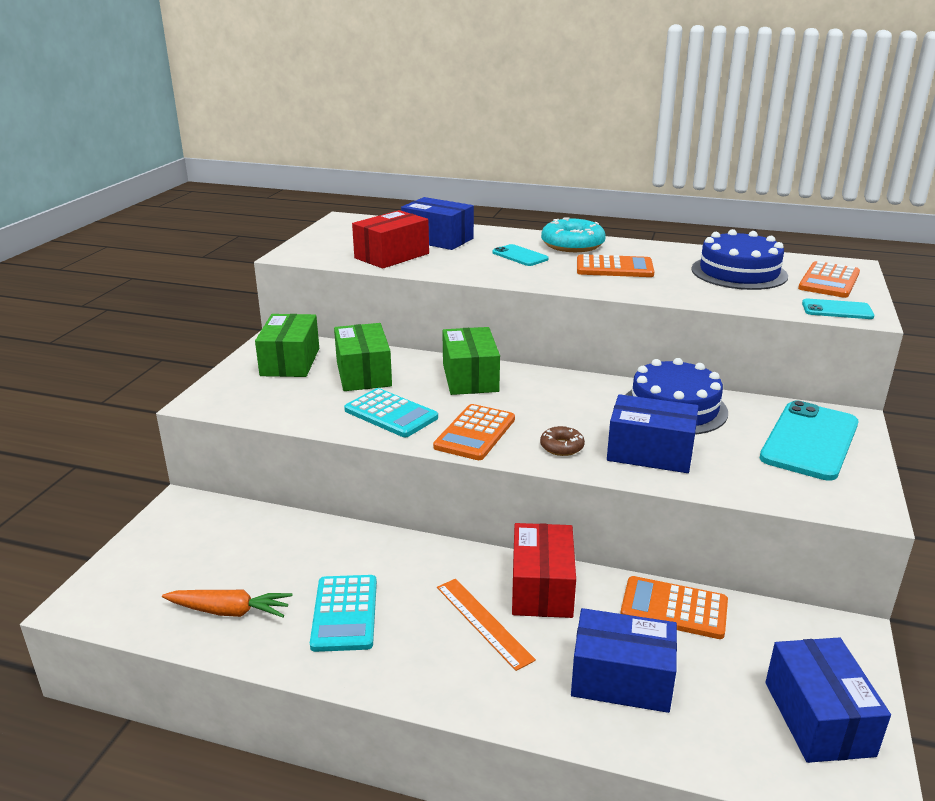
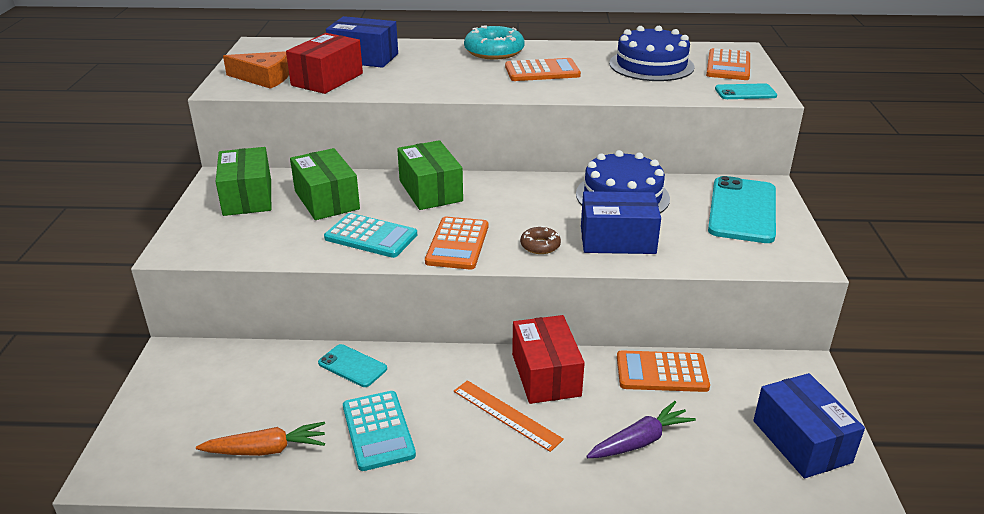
camera: 15 degrees left, 5 degrees up
turquoise phone [492,244,549,266] -> turquoise phone moved to [318,344,387,387]
blue box [571,608,677,713] -> purple carrot [587,401,696,458]
none -> orange cheese [223,51,289,89]

